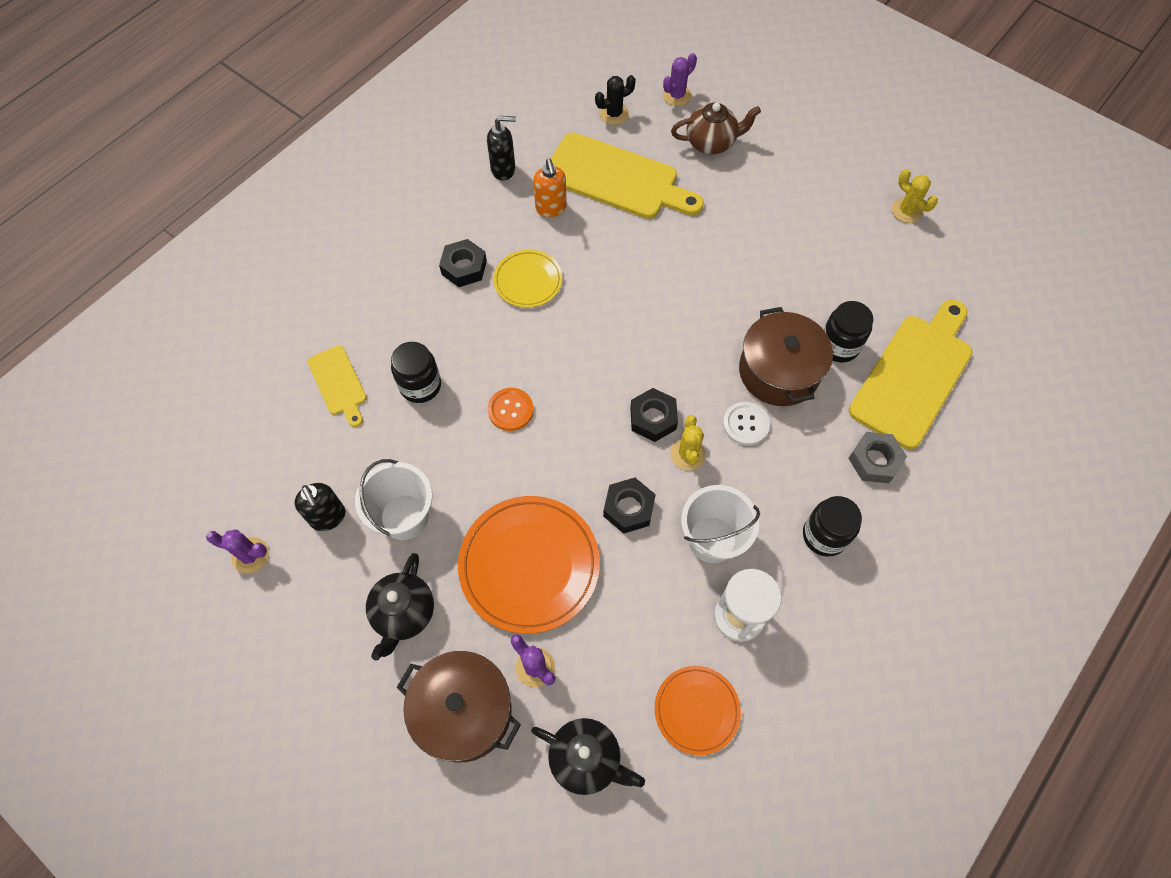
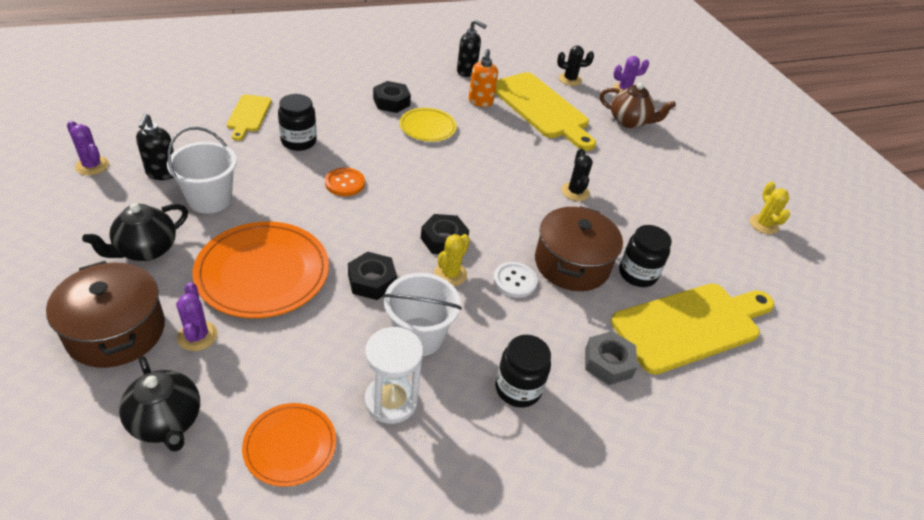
camera: 25 degrees right, 20 degrees down
none -> black cactus [561,149,593,201]

